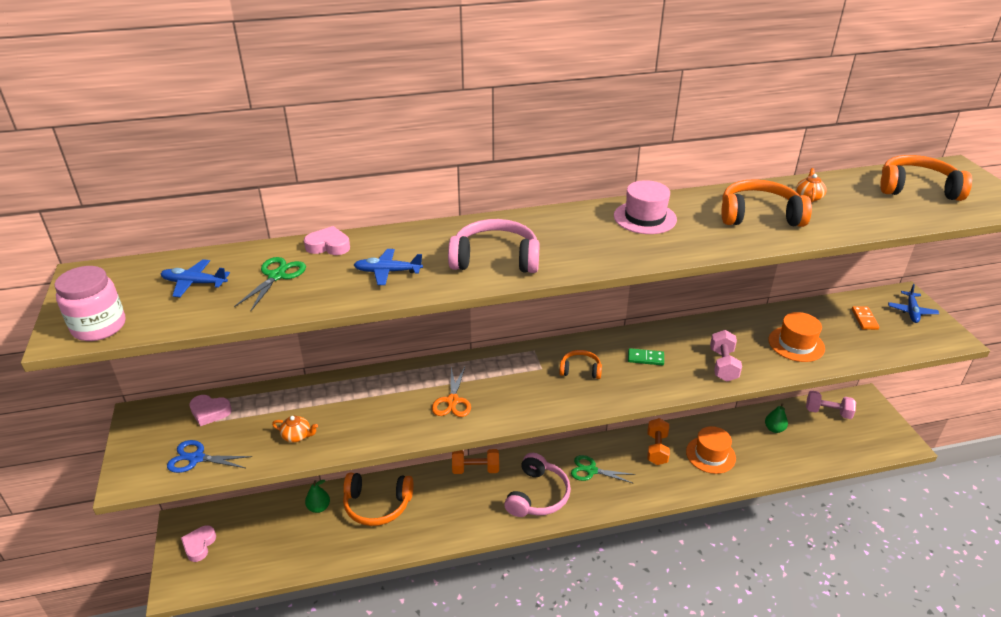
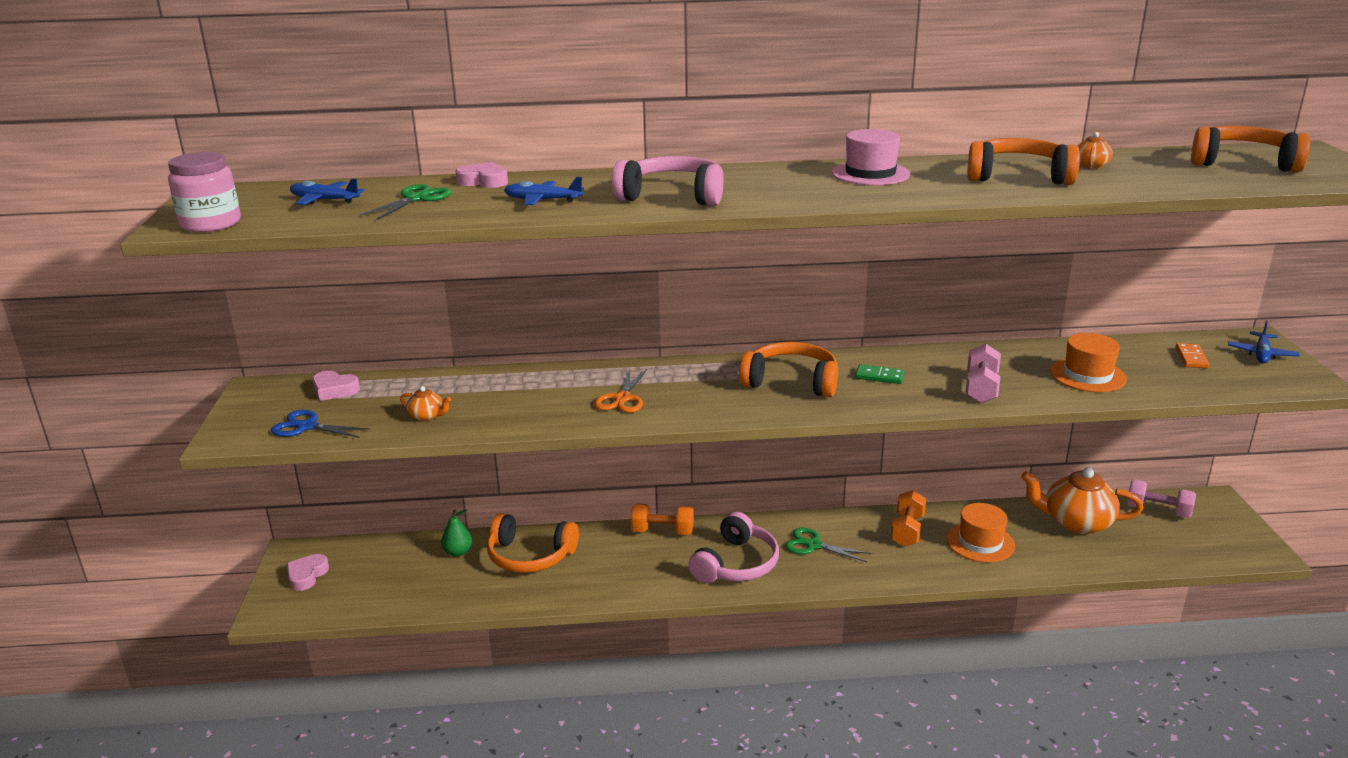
camera: 10 degrees right, 10 degrees down
orange headphones [559,350,602,379] -> orange headphones [739,342,838,397], size x1.78
green pear [765,403,788,433] -> orange teapot [1021,467,1144,534]

